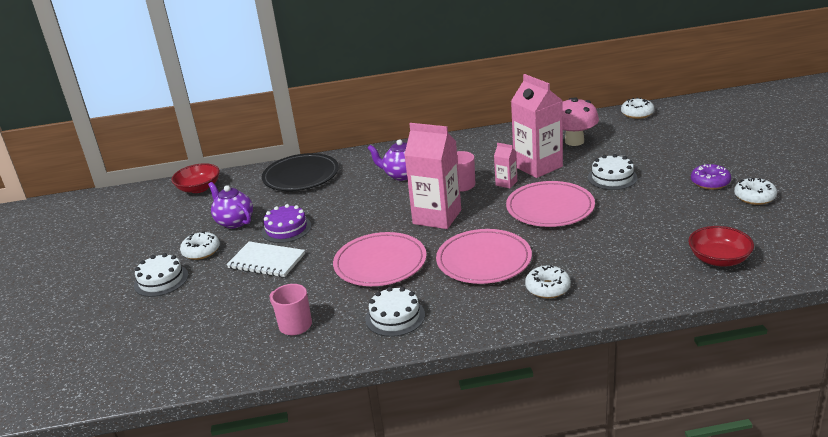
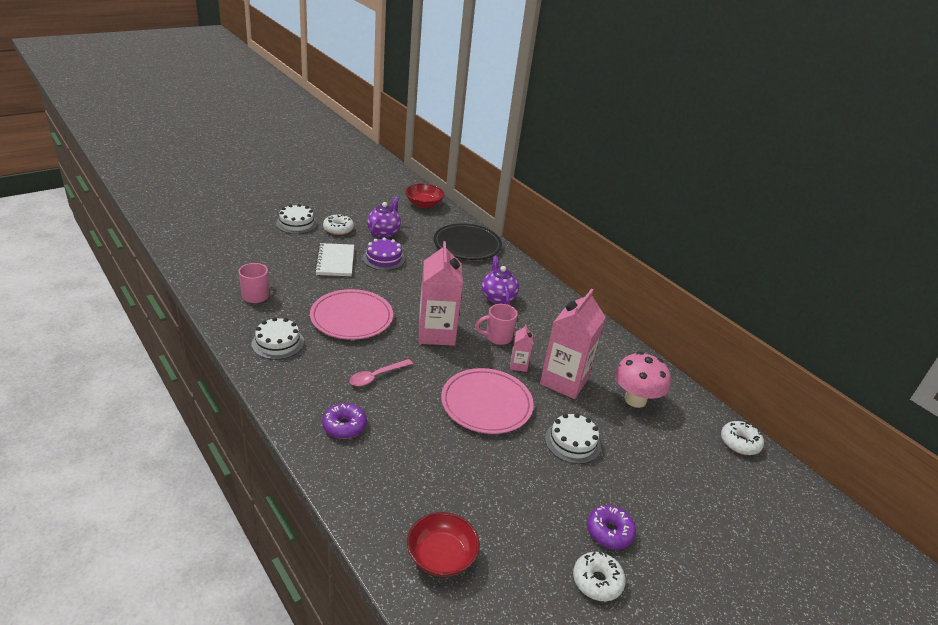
camera: 55 degrees right, 5 degrees up
pink plate [436,229,532,284] -> pink spoon [349,359,413,386]
white donut [525,265,571,298] -> purple donut [322,403,367,439]

